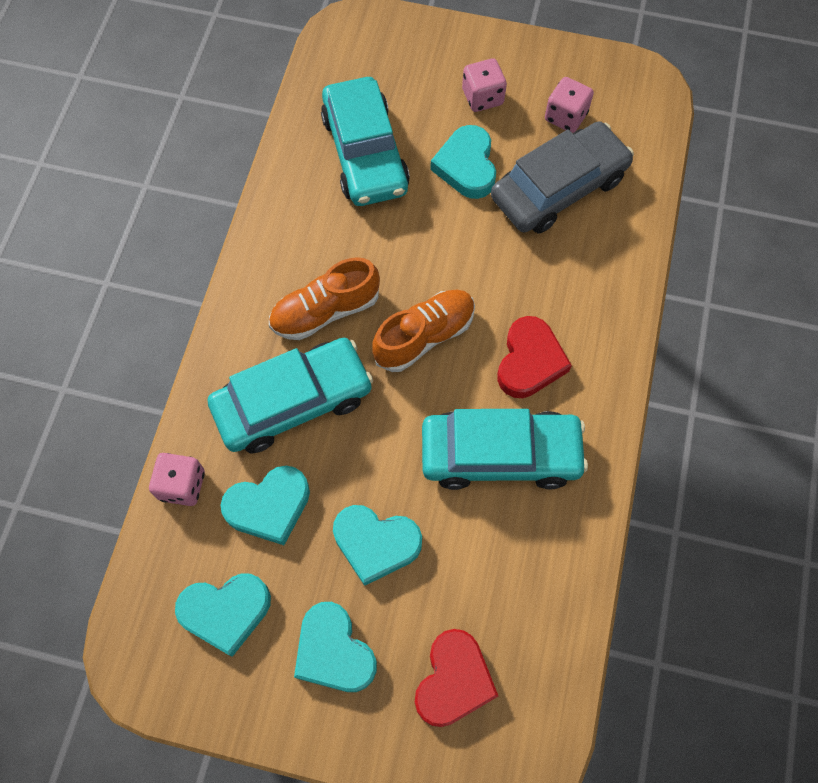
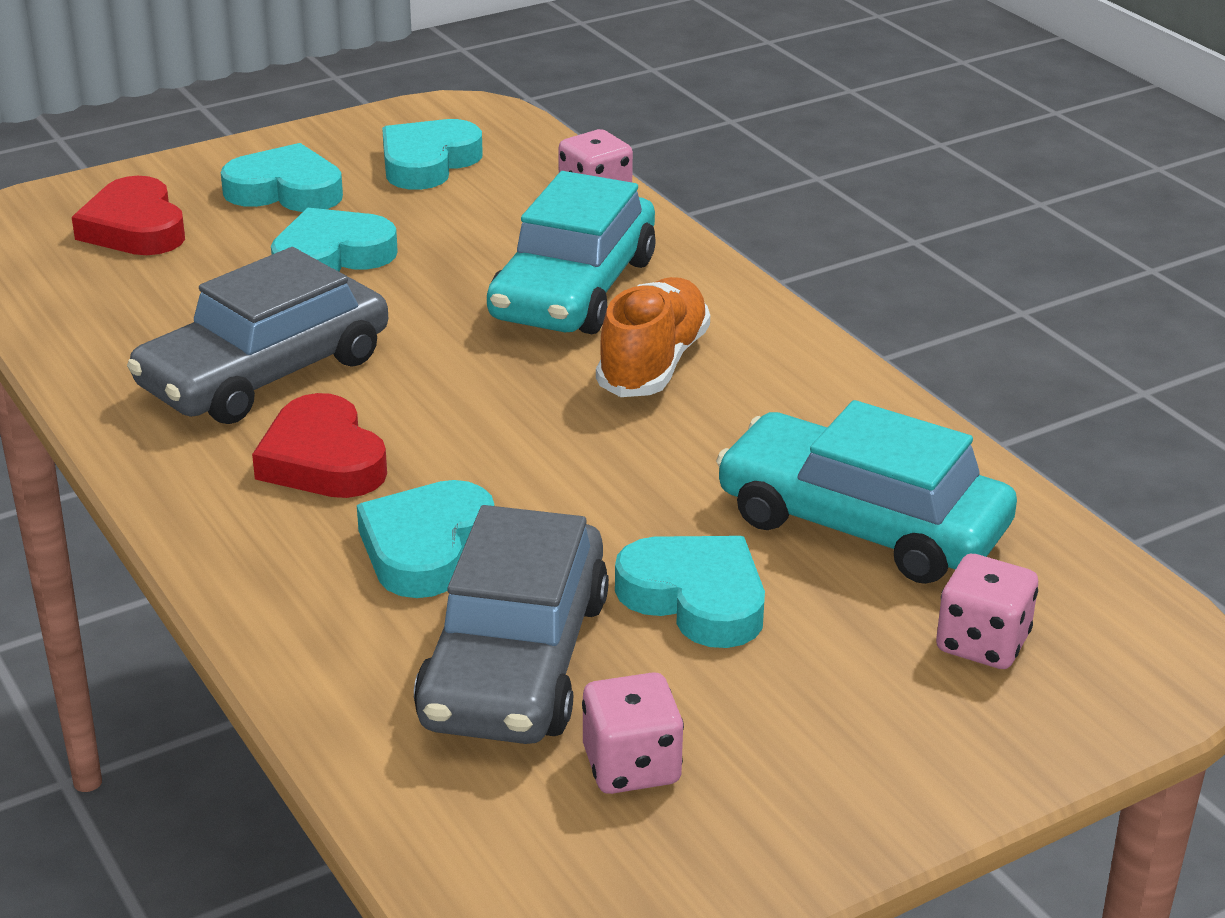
camera: 135 degrees right, 35 degrees down
turquoise heart [220,466,310,545] -> turquoise heart moved to [357,480,494,598]
orange shoe [372,289,475,372] -> none
turquoise car [422,409,588,490] -> grey car [127,247,388,424]
pink dice [462,58,507,112] -> pink dice moved to [936,554,1038,669]

